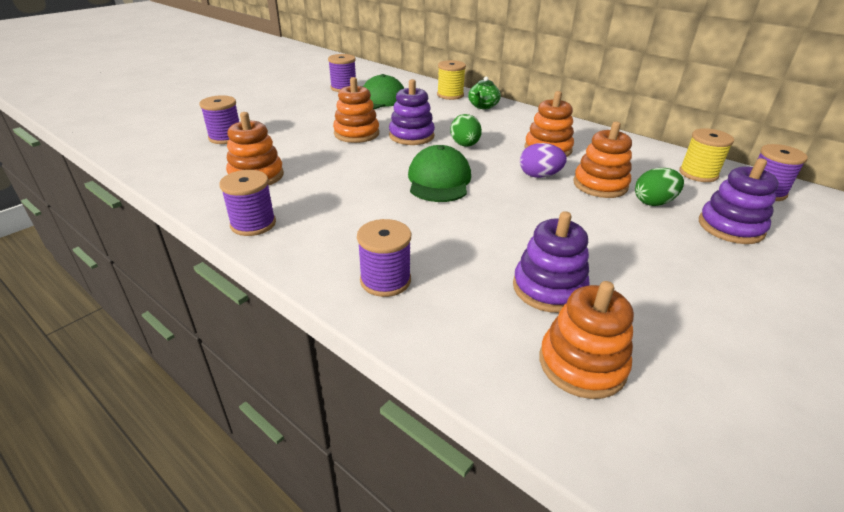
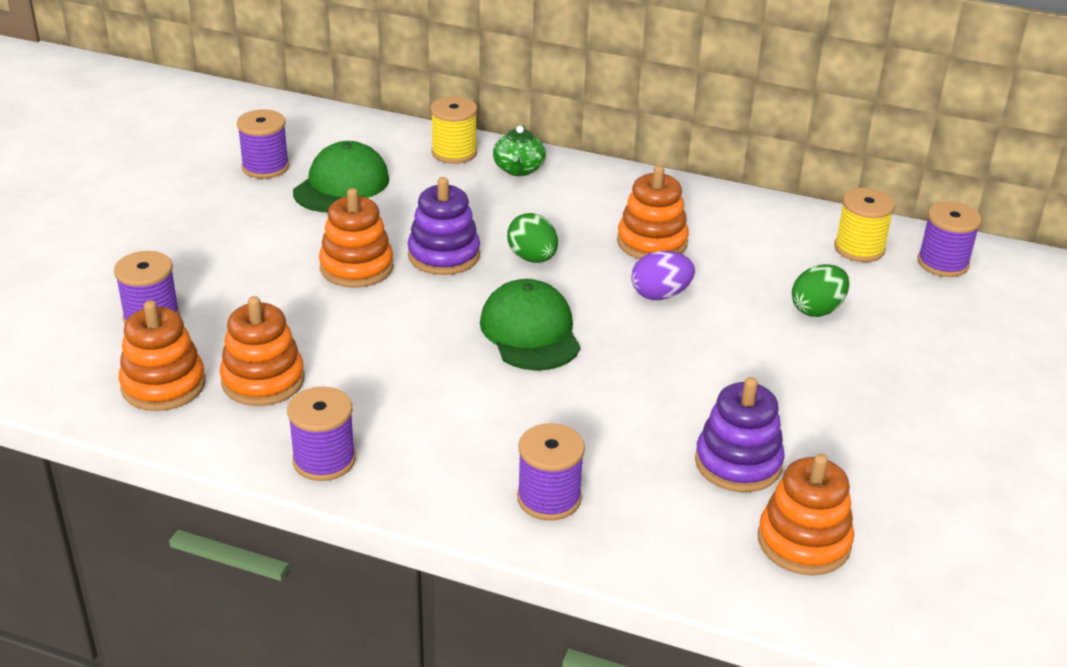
camera: 20 degrees left, 0 degrees up
orange stacking toy [573,121,632,198] -> orange stacking toy moved to [119,300,206,411]
purple stacking toy [699,158,779,244] -> none

